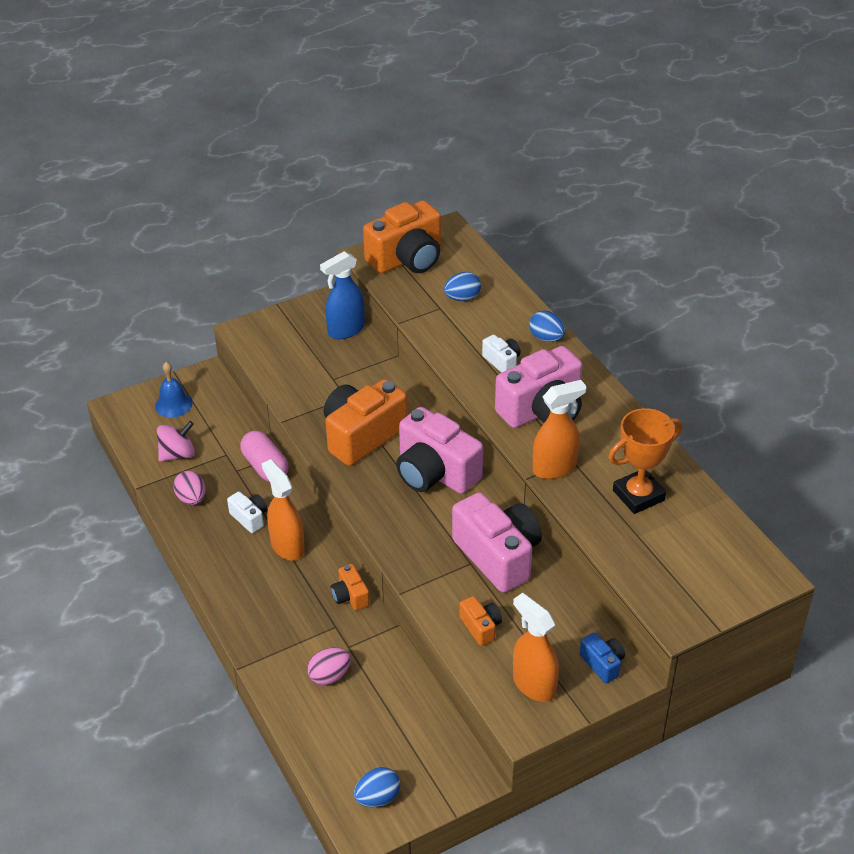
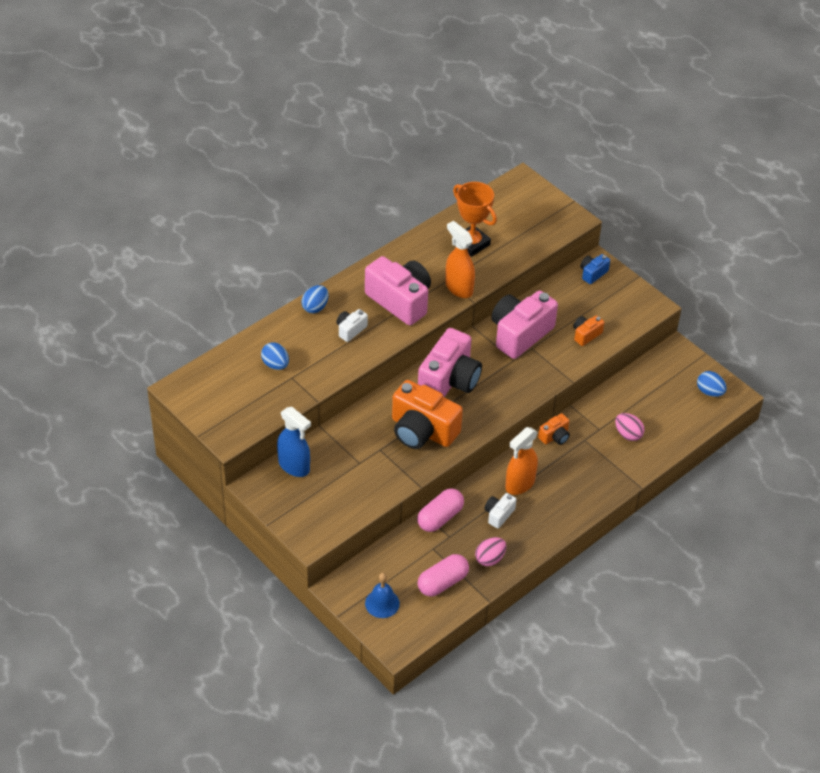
camera: 105 degrees left, 5 degrees up
pink spinning top [157,421,195,462] -> pink capsule [418,554,469,597]
orange camera [363,200,441,273] -> none
orange spray bottle [513,593,559,702] -> none

